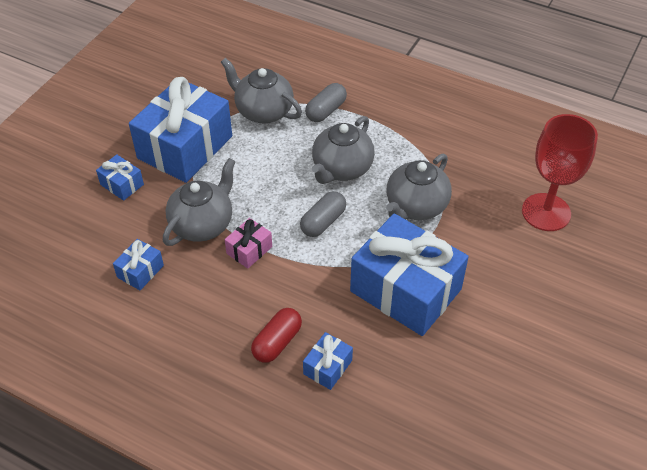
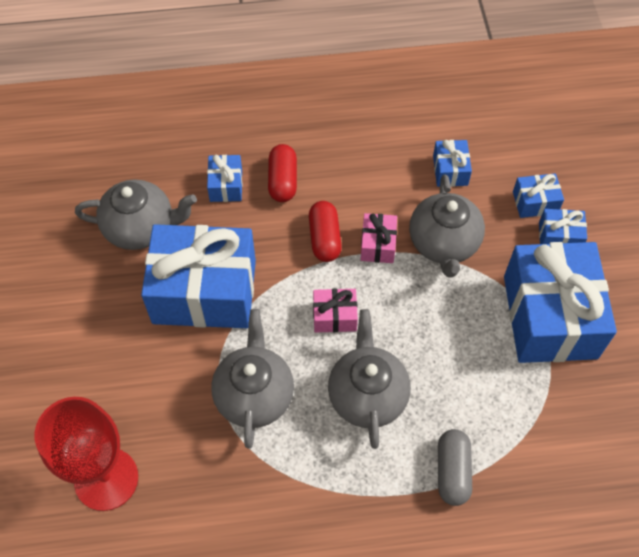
camera: 145 degrees right, 10 degrees up
grey teapot [221,58,302,123] -> grey teapot moved to [75,179,197,250]
grey capsule [300,191,346,237] -> pink gift [313,288,358,332]
none -> red capsule [309,201,342,262]
none -> blue gift [513,173,564,218]

